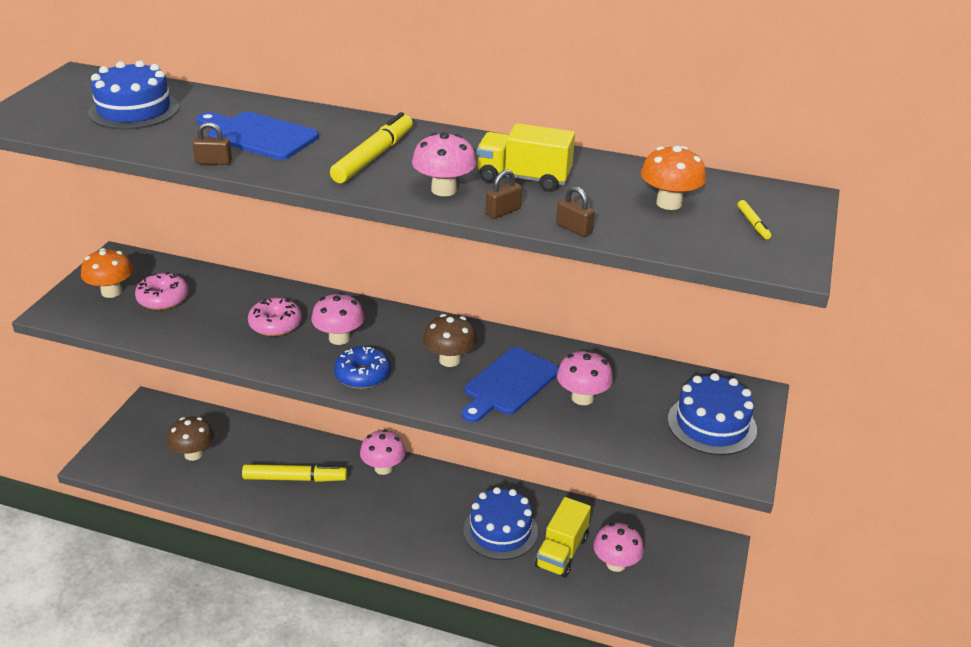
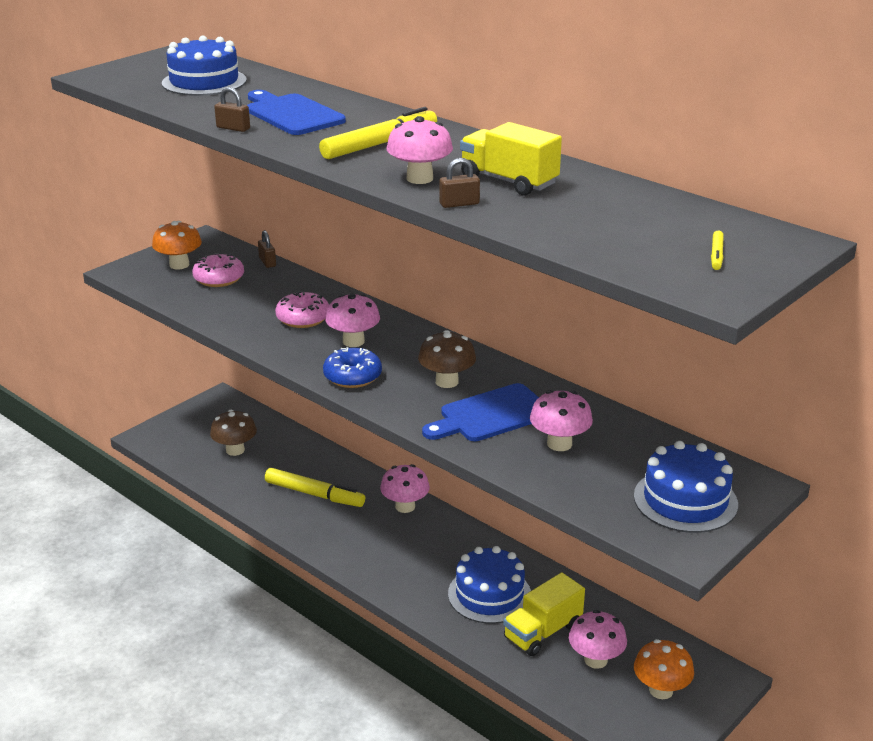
camera: 25 degrees right, 5 degrees down
brown padlock [556,186,595,237] -> brown padlock moved to [258,230,276,268]
orange mushroom [641,146,706,210] -> orange mushroom moved to [634,639,694,699]

